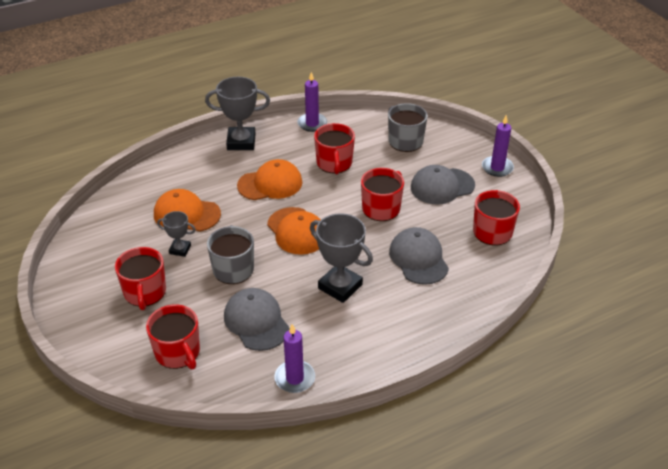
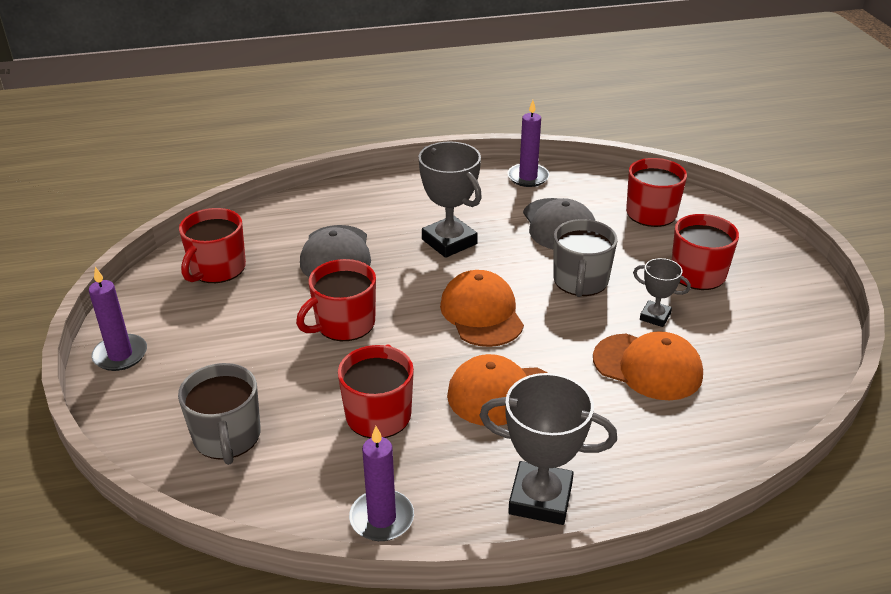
camera: 165 degrees left, 5 degrees down
grey cap [411,165,475,204] -> none

